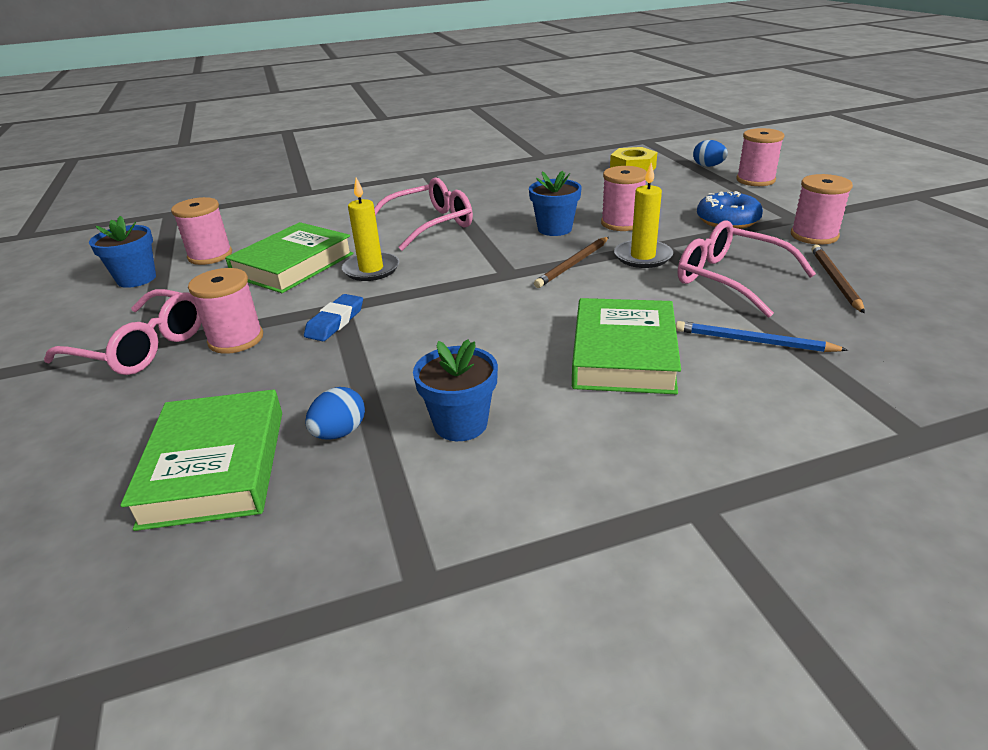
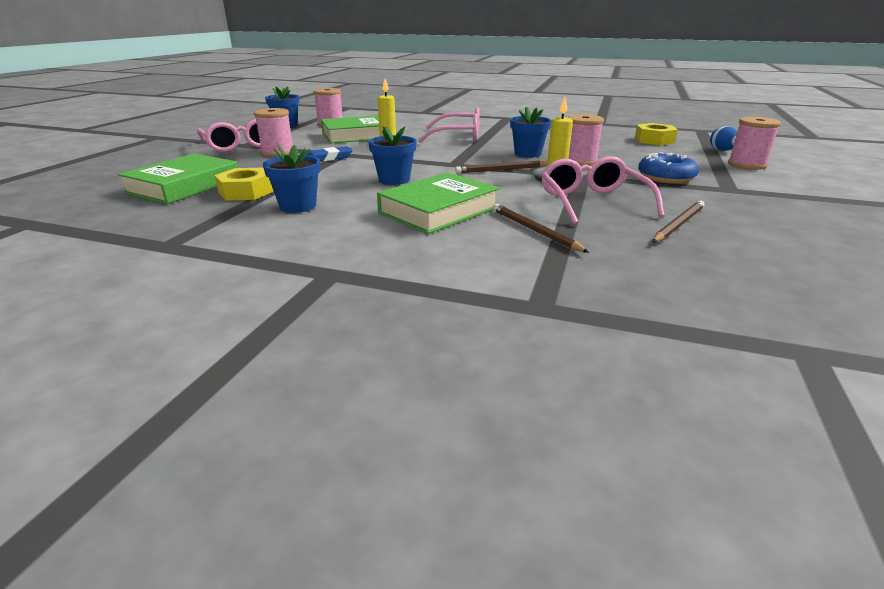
camera: 35 degrees right, 5 degrees down
blue egg [305,387,365,440] -> yellow nut [214,168,274,201]
blue pencil [676,321,848,352] -> brown pencil [493,204,589,253]
pink spool [791,174,853,245] -> none
none -> blue flower pot [368,126,417,185]

